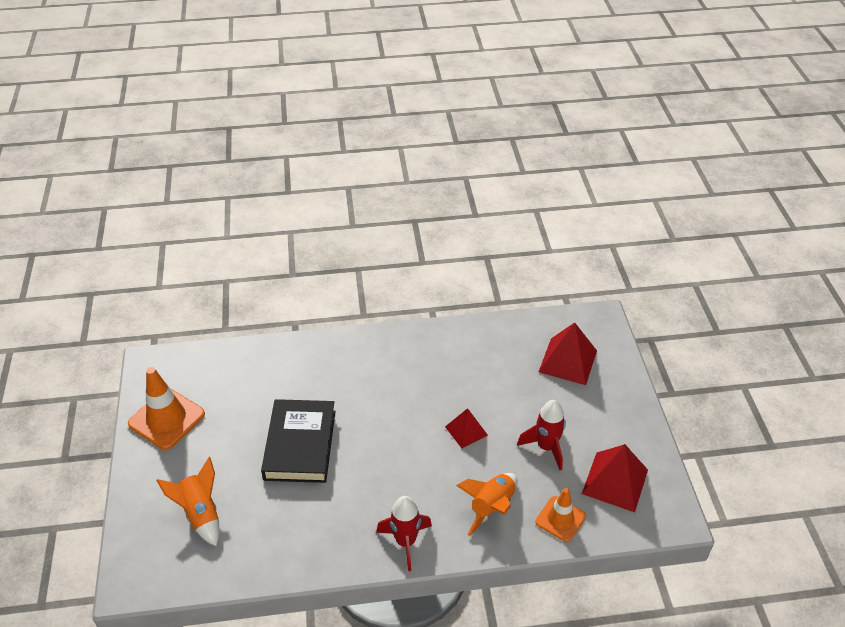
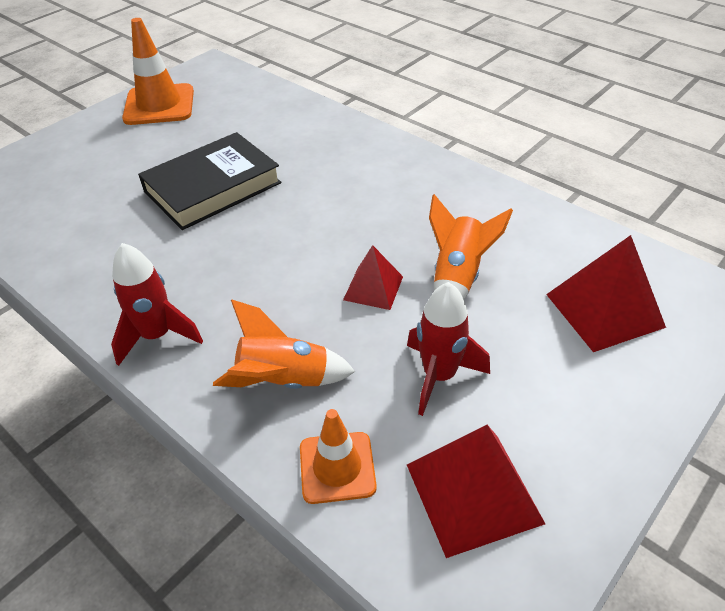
camera: 50 degrees right, 0 degrees up
orange rocket [156,457,220,546] -> orange rocket moved to [429,194,513,300]

